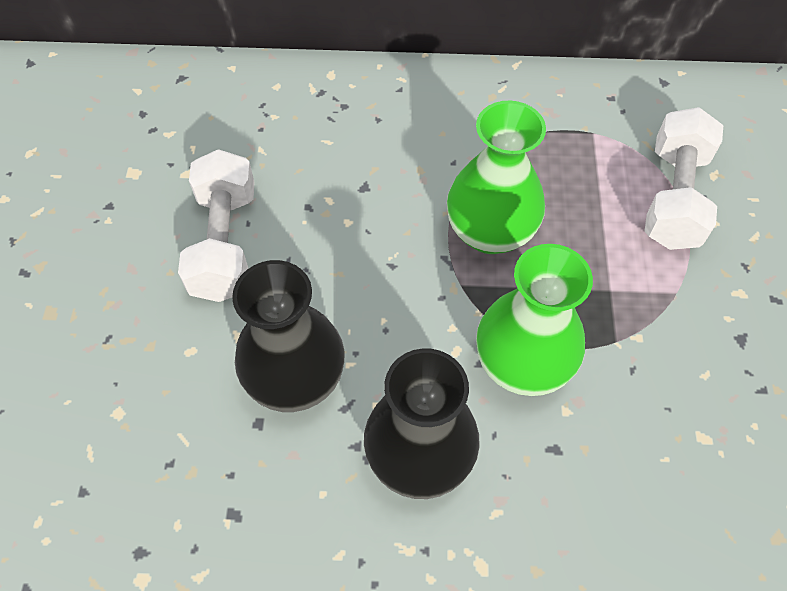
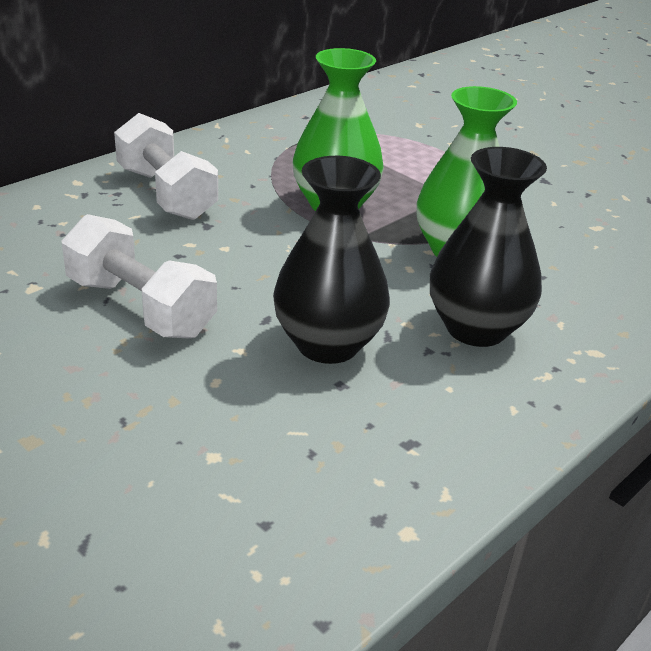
camera: 50 degrees left, 25 degrees down
white dumbbell [644,107,723,250] -> white dumbbell moved to [114,113,218,220]

